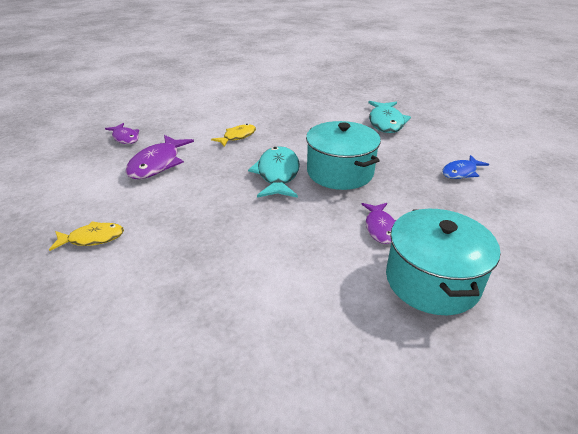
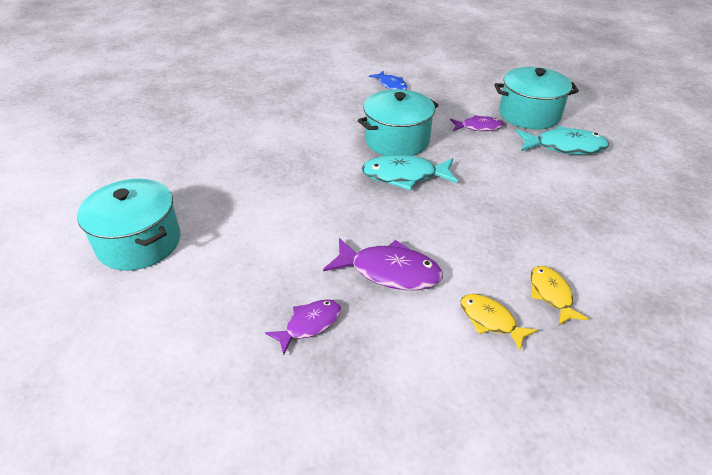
camera: 90 degrees left, 5 degrees up
yellow fish [211,124,256,147] -> yellow fish moved to [460,294,538,350]
turquoise fish [368,101,411,133] -> turquoise fish moved to [516,126,609,155]
none -> turquoise pot [77,179,181,271]

